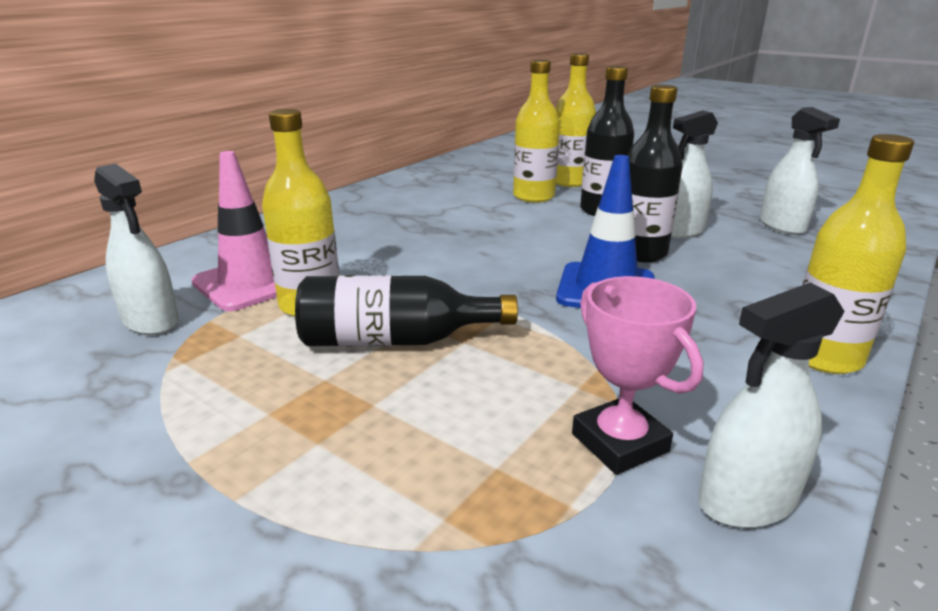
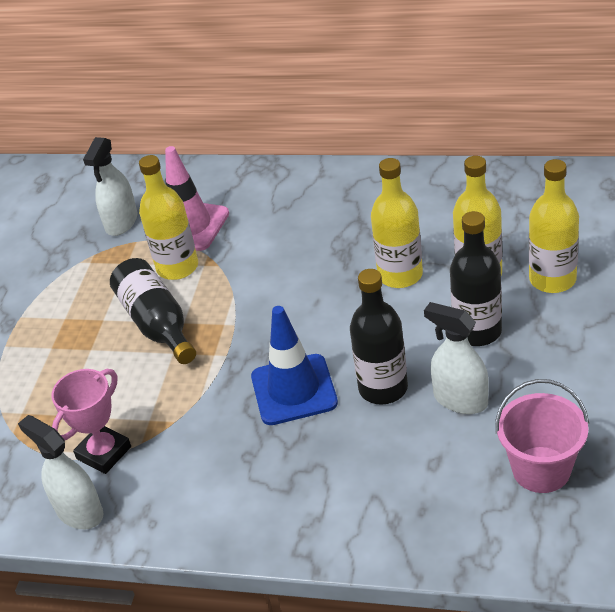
camera: 70 degrees right, 15 degrees up
white spray bottle [760,107,840,235] -> pink bucket [495,379,589,493]
yellow bottle [803,134,914,374] -> yellow bottle moved to [371,158,423,288]

